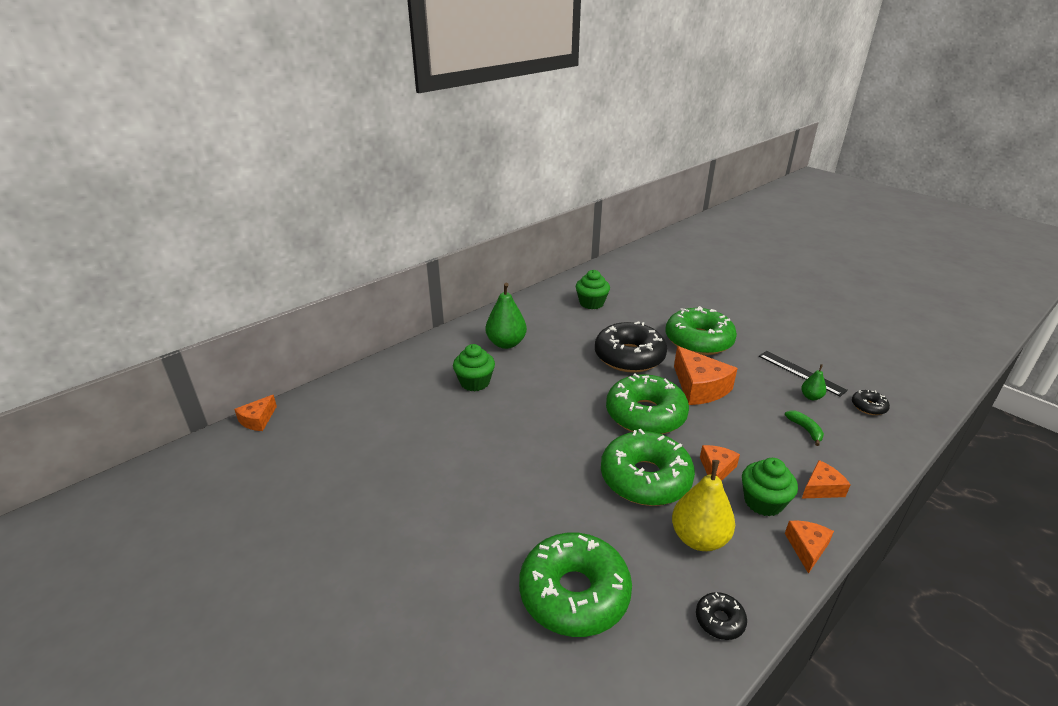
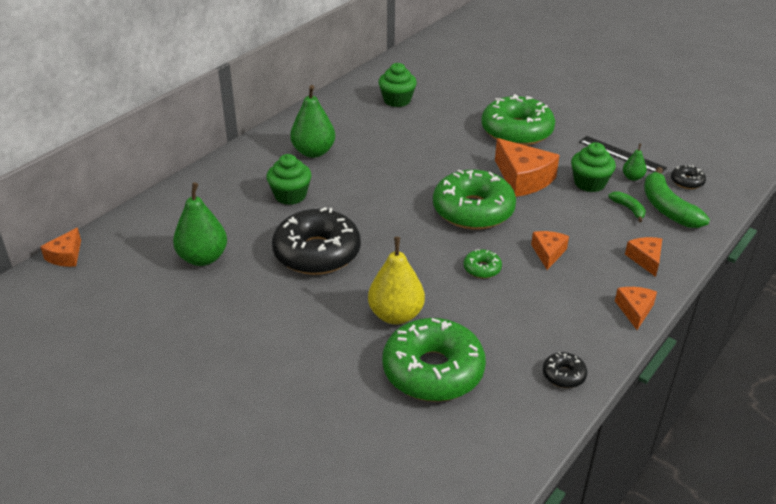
camera: 10 degrees left, 5 degrees up
black donut [595,321,667,373] -> black donut moved to [272,207,361,275]
green donut [601,429,695,506] -> green donut [463,249,502,278], size x0.43
yellow pear [672,460,735,551] -> yellow pear moved to [368,237,425,325]
green cupcake [742,458,798,516] -> green cupcake moved to [571,142,616,192]
orange cheese [802,460,851,499] -> orange cheese turned 60 degrees counterclockwise [625,237,662,277]
none -> green pear [173,182,227,266]
none -> green banana [644,167,710,228]

